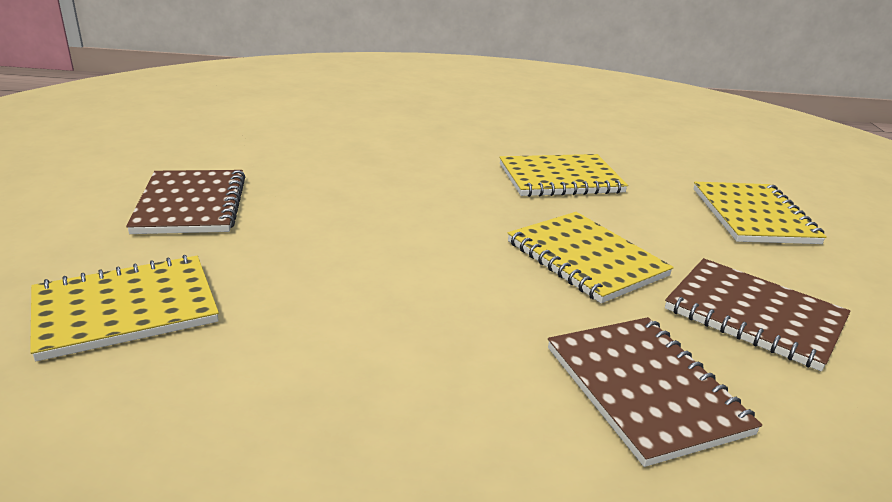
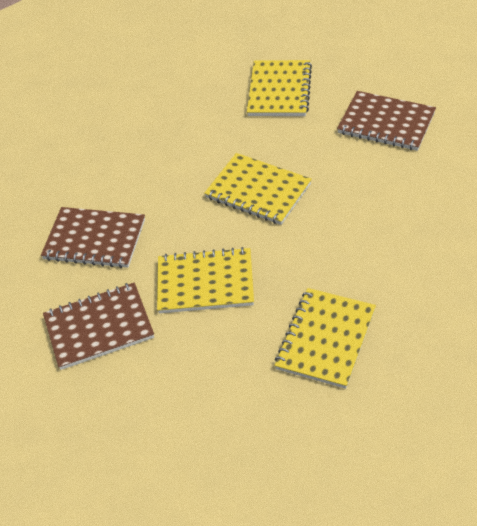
camera: 130 degrees right, 20 degrees up
yellow notebook [694,182,827,244] -> yellow notebook moved to [204,153,312,225]

